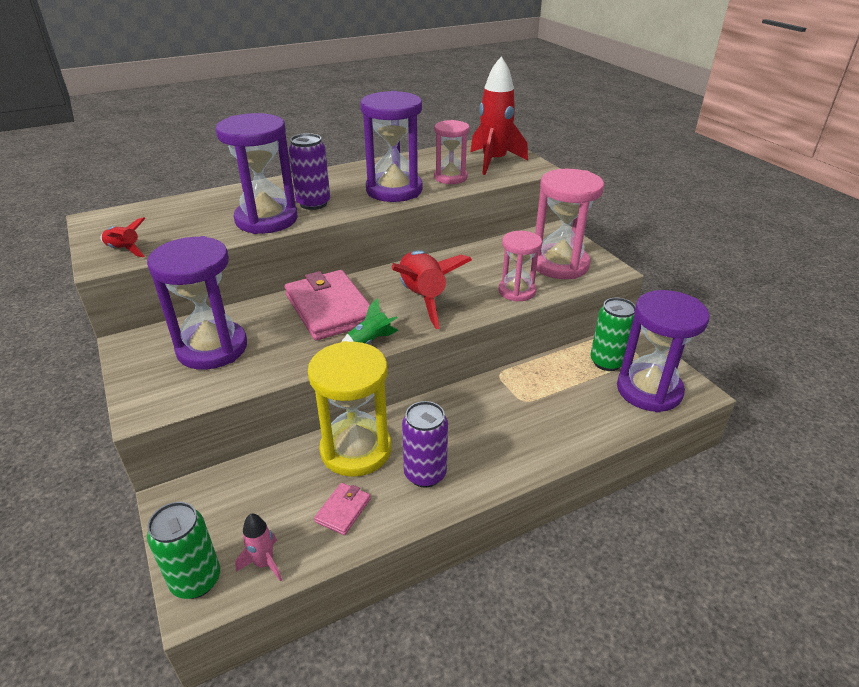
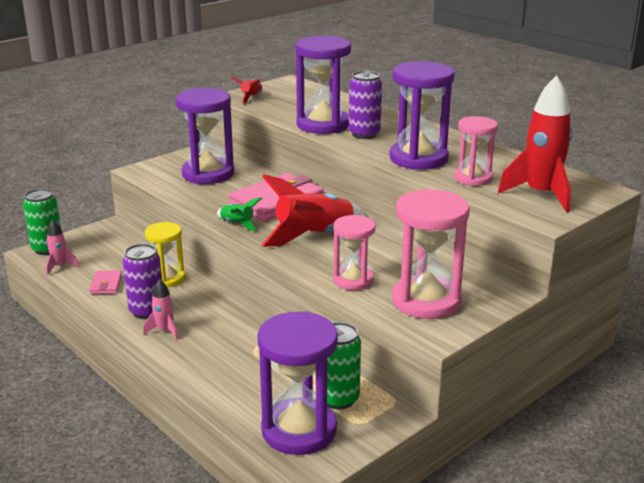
camera: 75 degrees right, 10 degrees down
yellow hourglass [308,341,391,477] -> yellow hourglass [145,222,185,287], size x0.61
pink wallet [314,483,371,535] -> pink wallet turned 75 degrees clockwise [89,270,122,294]
none -> pink rocket [143,279,178,339]

